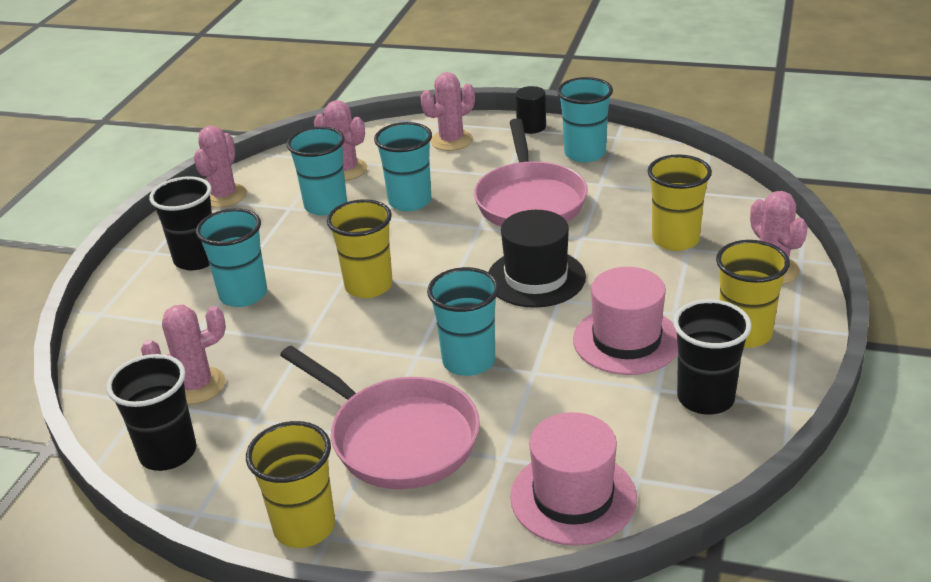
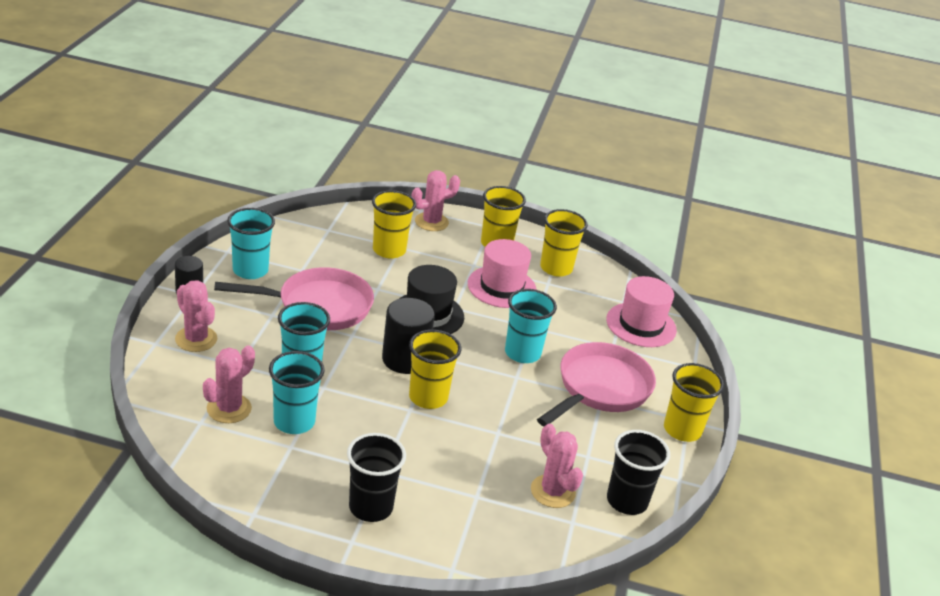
camera: 100 degrees left, 0 degrees up
pink cactus [194,126,247,208] -> none
turquoise cup [196,208,267,307] -> none
black cup [673,299,752,415] -> yellow cup [540,209,588,277]
none -> black cylinder [382,298,435,374]

